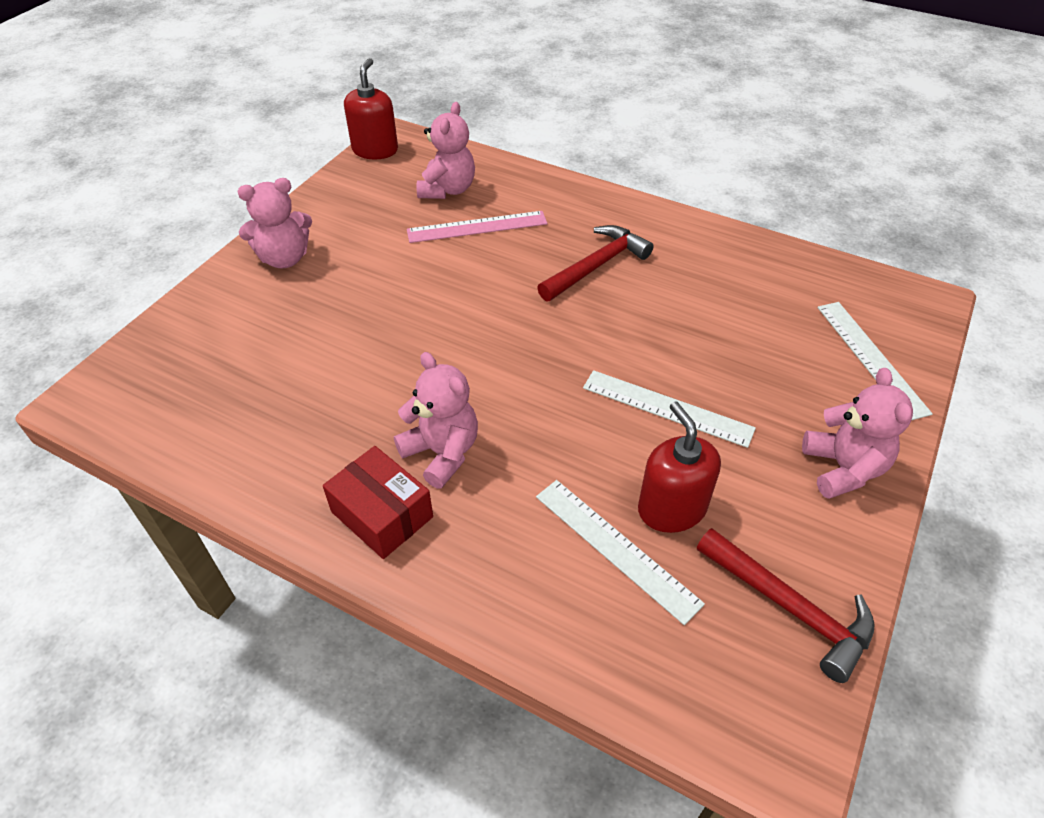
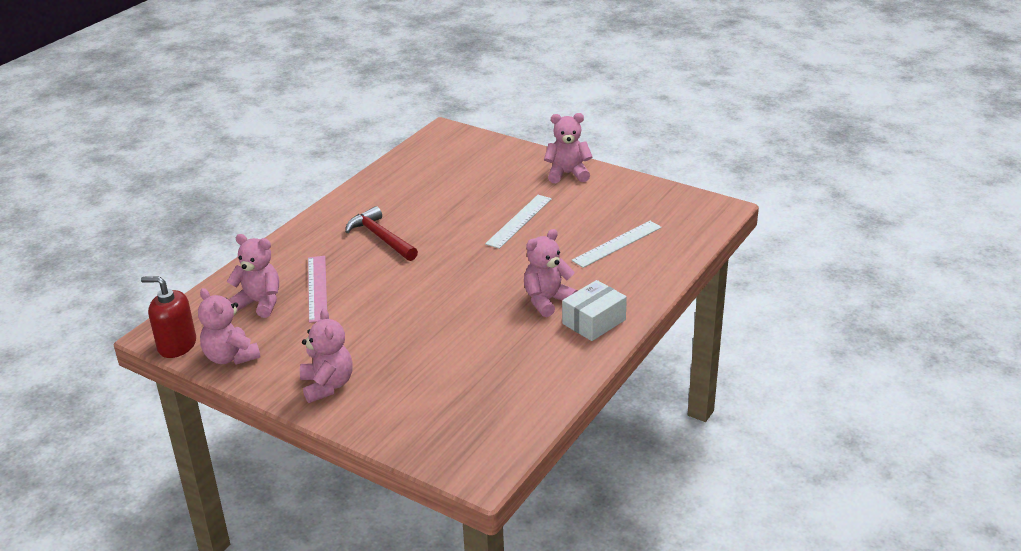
camera: 85 degrees left, 15 degrees down
red box [323,446,433,559] -> white box [562,280,627,341]
red soap dispenser [638,402,721,533] -> none
red hammer [697,528,875,683] -> none
white ruler [817,302,933,420] -> none
none -> pink teddy bear [198,288,260,365]

